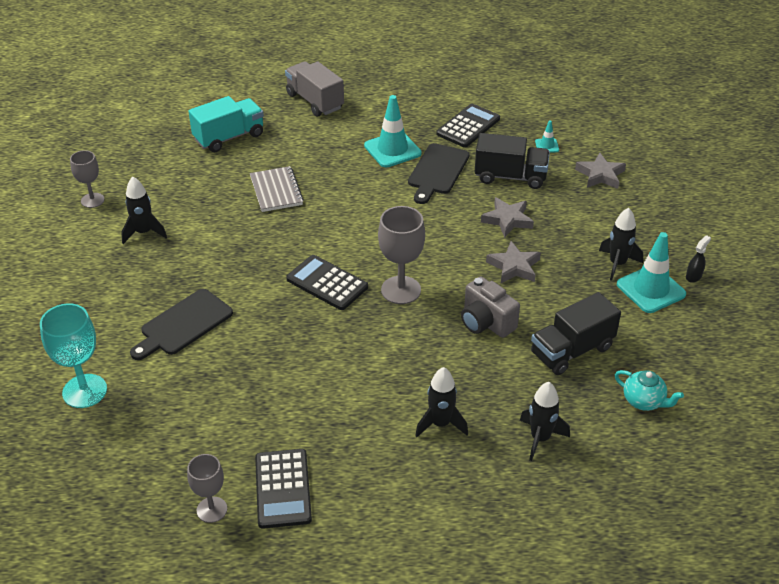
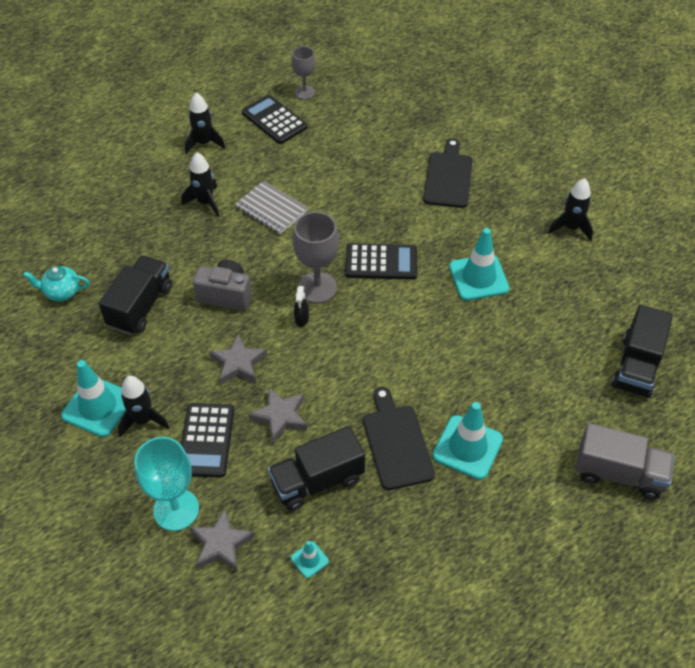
camera: 145 degrees right, 10 degrees up
turquoise goblet [40,304,107,408] -> turquoise goblet moved to [135,437,199,531]
grey goblet [70,150,104,208] -> none
turquoise truck [188,96,264,152] -> black truck [612,305,673,398]
grey notebook [250,166,304,212] -> grey notebook moved to [236,181,308,234]
black calculator [436,104,500,147] -> black calculator moved to [181,403,234,478]
black rocket [520,382,570,461] -> black rocket moved to [185,93,225,154]
black spray bottle [686,235,711,283] -> black spray bottle moved to [294,286,309,327]
none -> turquoise traffic cone [449,228,509,301]

